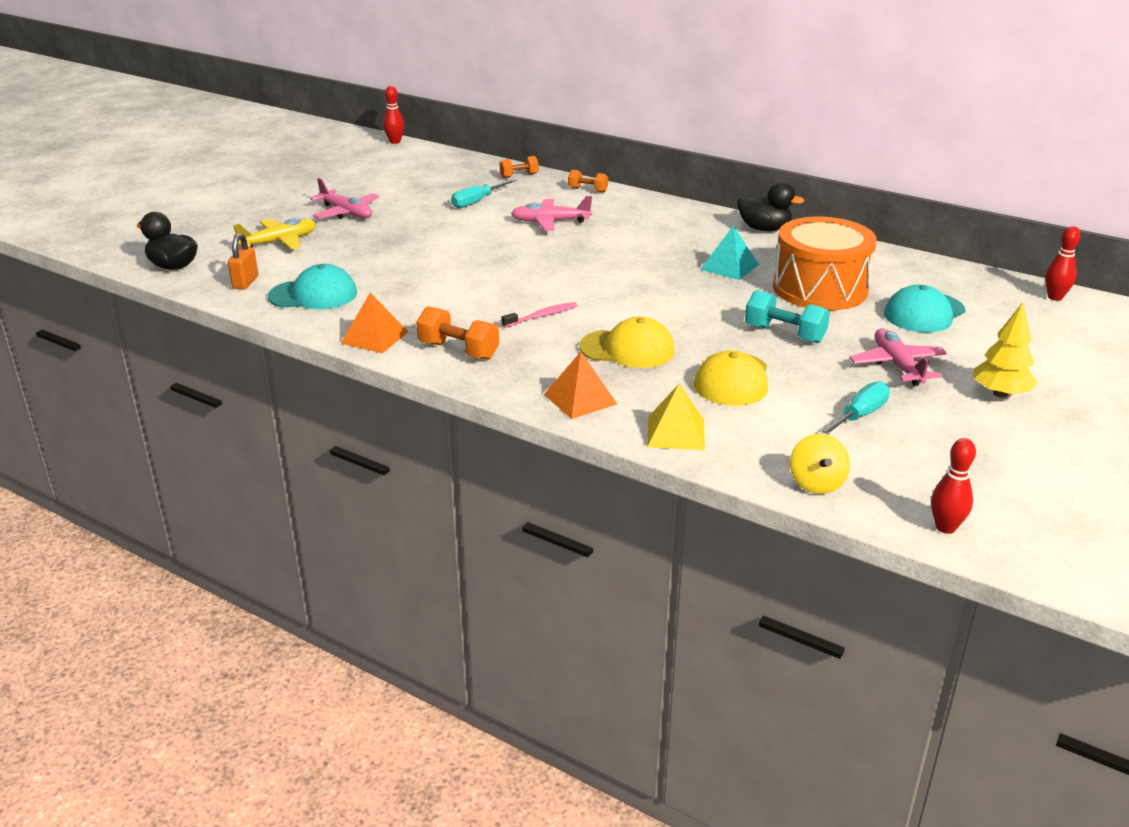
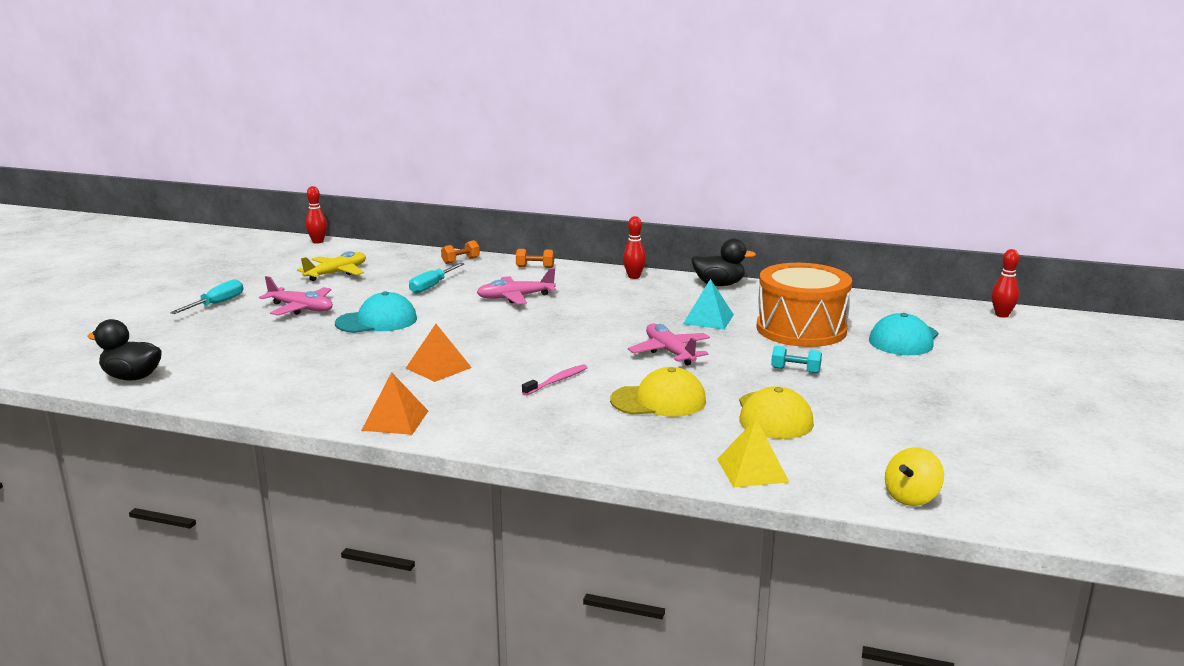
camera: 15 degrees left, 10 degrees down
orange padlock [228,233,258,290] -> none
yellow plane [233,218,316,249] -> yellow plane moved to [297,251,366,281]
turquoise cap [268,264,357,309] -> turquoise cap moved to [335,291,417,333]
orange dumbbell [416,306,499,360] -> none
orange pyramid [544,352,617,419] -> orange pyramid moved to [406,324,472,382]
turquoise dumbbell [745,290,830,343] -> turquoise dumbbell [771,346,822,373], size x0.64
yellow spinning top [790,434,850,494] -> yellow spinning top turned 60 degrees clockwise [885,447,944,506]
turquoise screwdriver [818,381,890,435] -> turquoise screwdriver moved to [170,279,243,314]
pink plane [849,329,948,386] -> pink plane moved to [628,324,710,366]
red bowling pin [931,438,976,534] -> red bowling pin moved to [623,216,646,279]
yellow tree [974,302,1037,398] -> none

